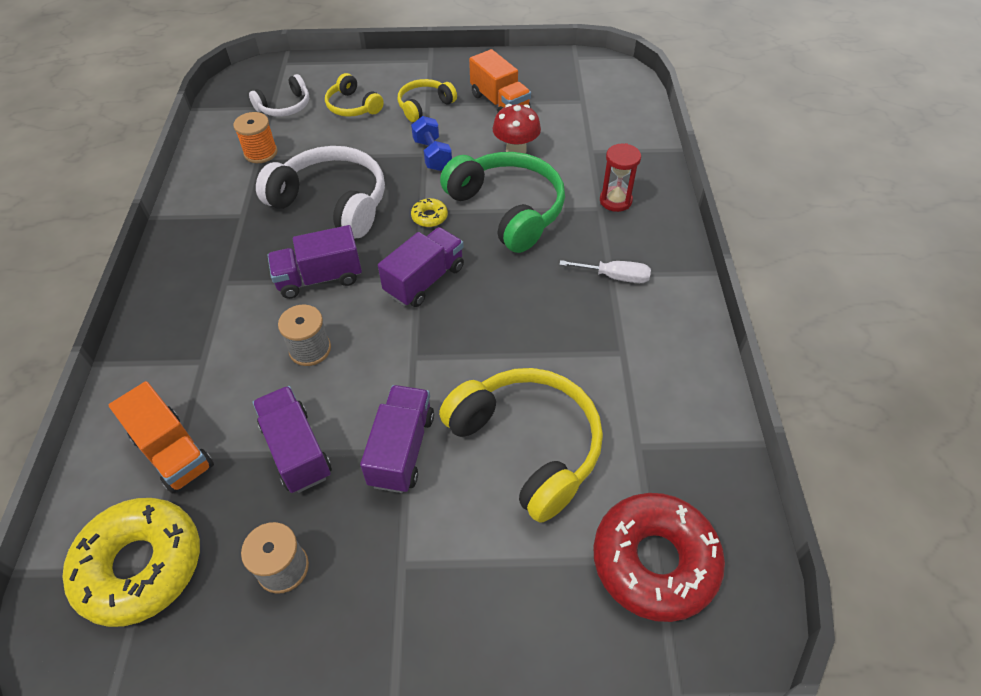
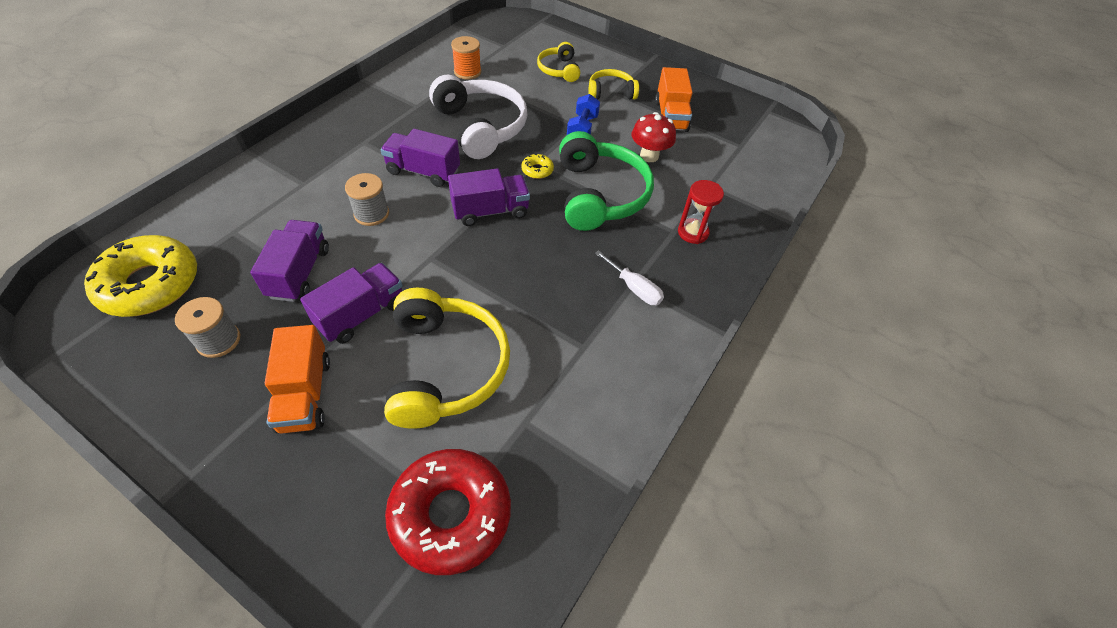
camera: 30 degrees right, 0 degrees up
orange truck [109,381,214,494] -> orange truck moved to [265,325,330,434]
white headphones [249,74,309,117] -> none

